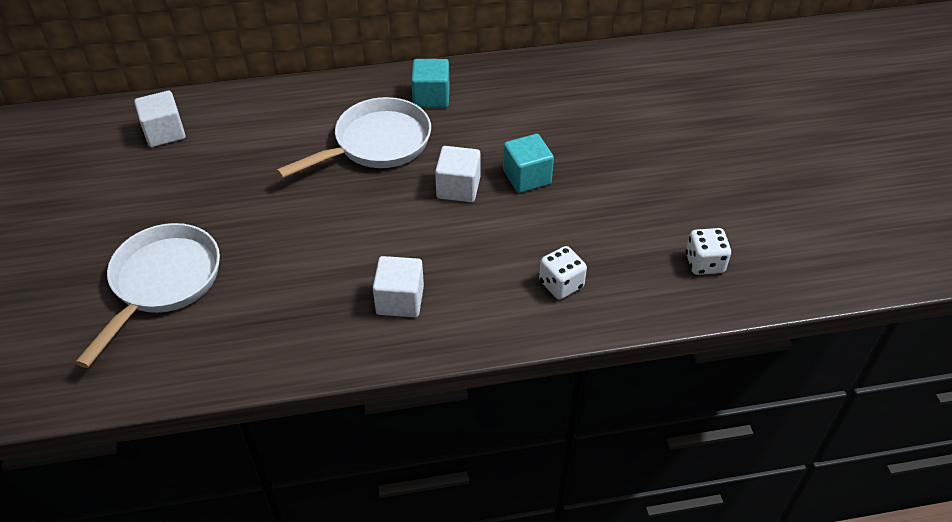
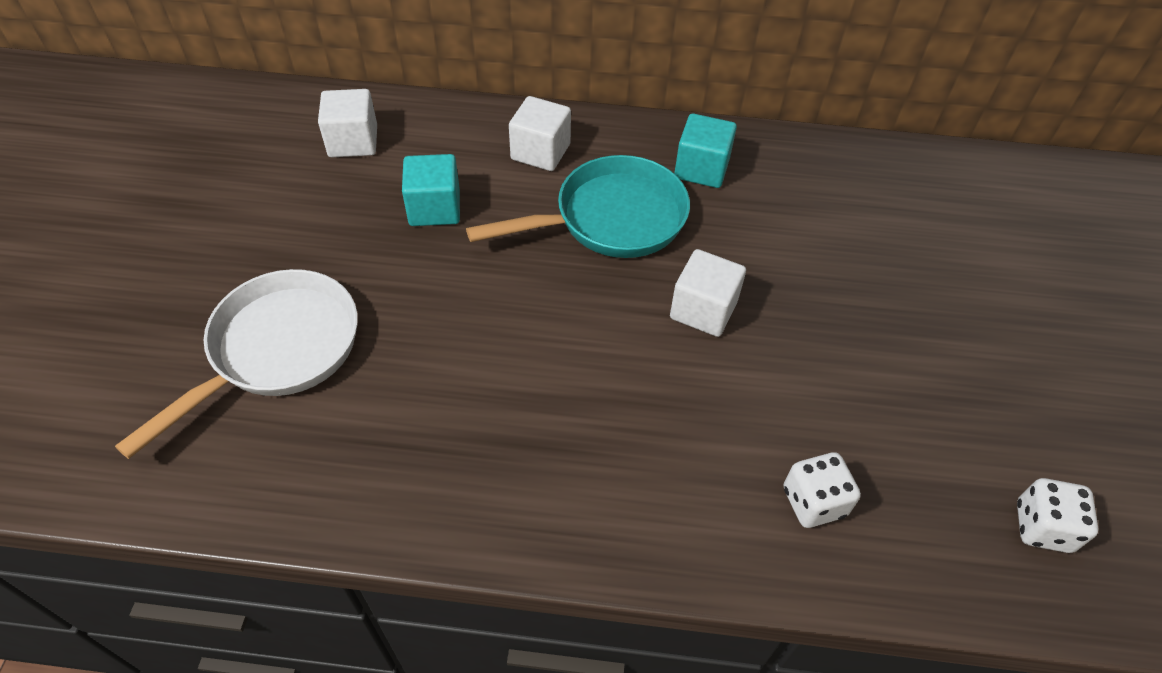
camera: 15 degrees right, 5 degrees up
white pan [276,97,431,179] -> turquoise pan [466,155,690,258]
white cube [373,256,424,317] -> white cube moved to [509,96,571,171]
turquoise cube [503,134,554,193] -> turquoise cube moved to [402,154,460,226]

